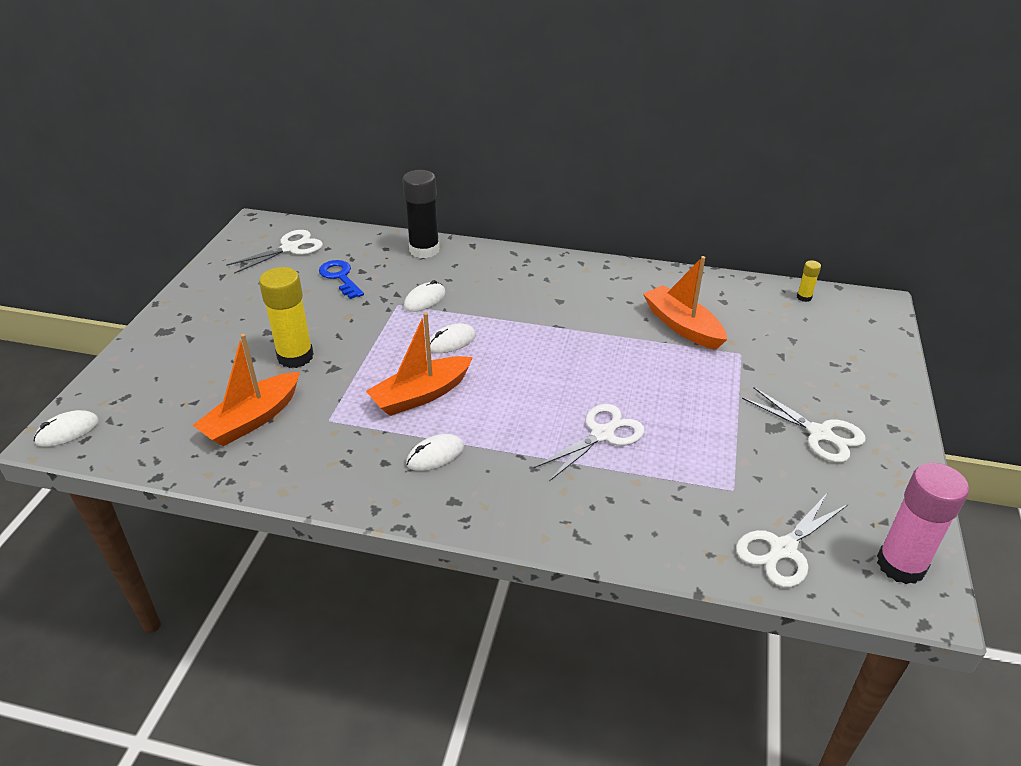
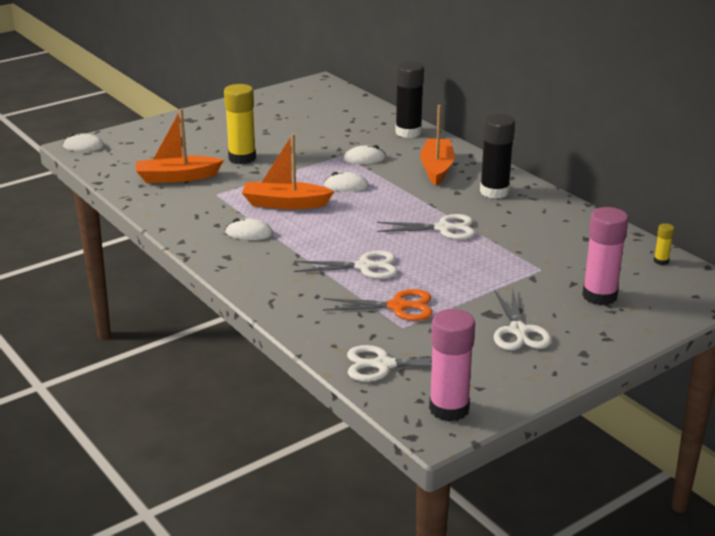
camera: 40 degrees right, 10 degrees down
white scissors [226,230,323,274] -> white scissors moved to [377,214,475,240]
blue key [319,260,364,299] -> none
orange boat [643,256,727,350] -> orange boat moved to [420,105,455,185]
none -> orange scissors [323,289,433,321]
none -> black glue stick [480,114,515,199]
none -> pink glue stick [582,207,629,305]

